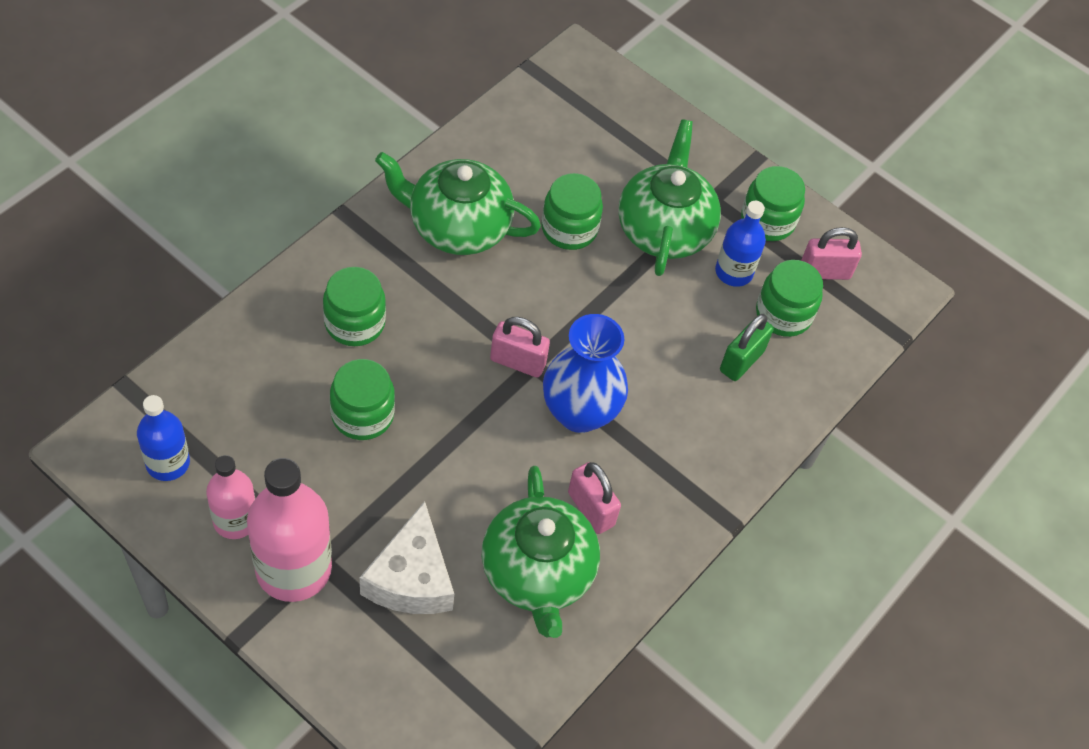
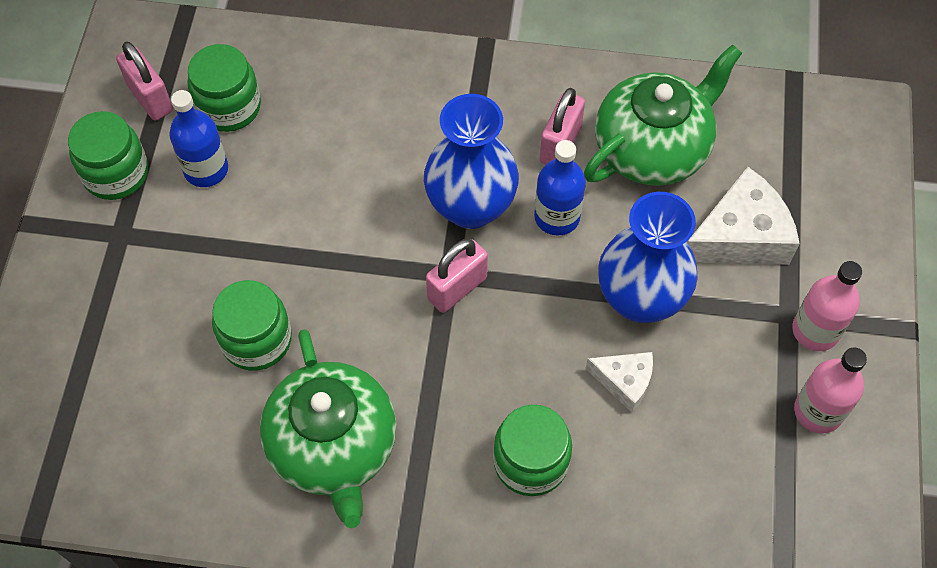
camera: 115 degrees left, 5 degrees up
blue bottle [137,395,190,481] -> blue bottle moved to [534,140,586,235]
pink bottle [247,458,332,602] -> pink bottle [792,261,862,351], size x0.60
green jar [330,359,395,440] -> white cheese [586,352,653,413]
pink padlock [490,317,550,378] -> pink padlock turned 60 degrees clockwise [426,239,488,313]
green teapot [618,119,721,276] -> none
green padlock [720,314,774,381] -> none
none -> blue vase [598,192,698,323]

